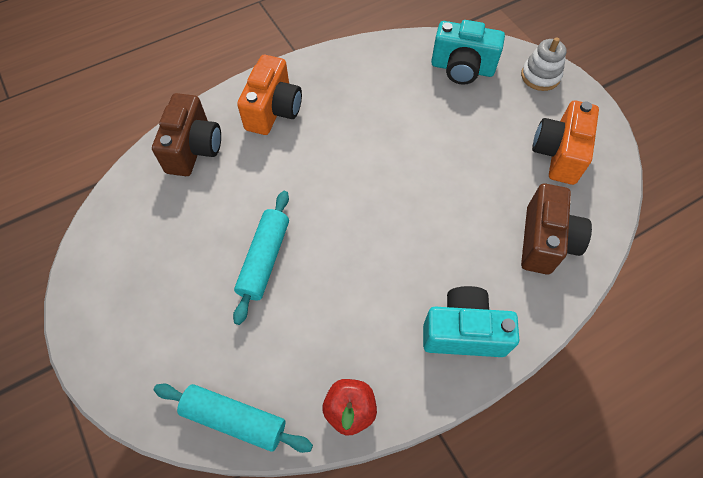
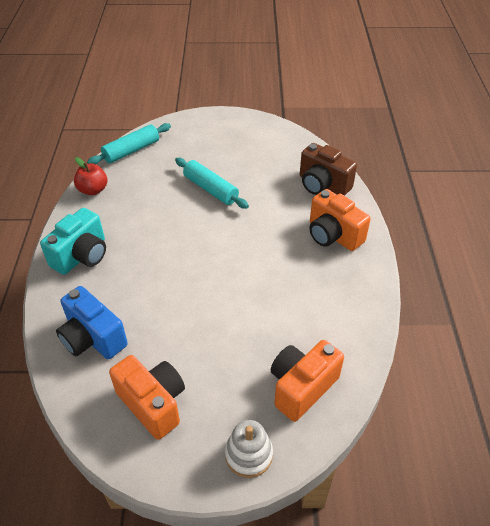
camera: 120 degrees right, 15 degrees down
turquoise camera [431,20,505,85] -> orange camera [271,340,344,422]
brown camera [521,183,592,274] -> blue camera [56,286,128,359]

